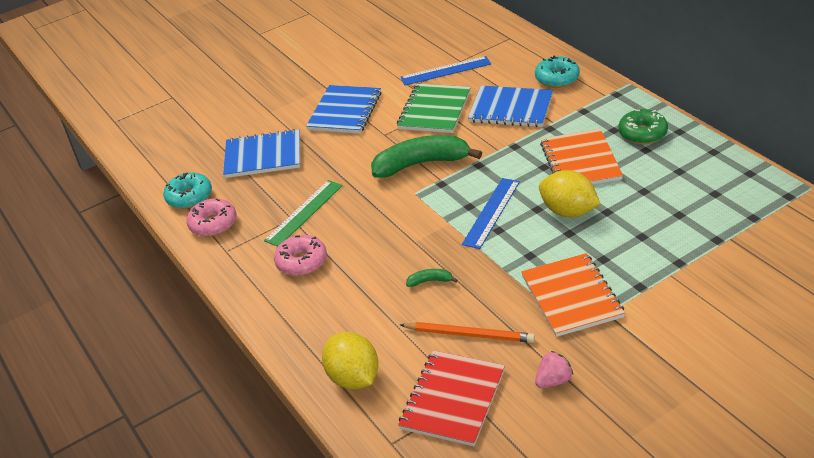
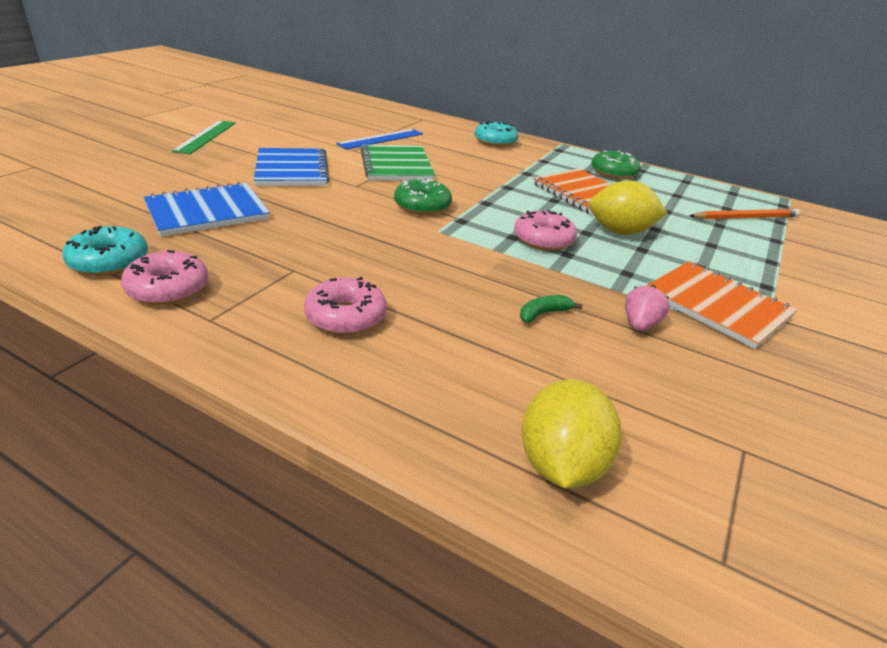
camera: 35 degrees left, 5 degrees down
green ruler [264,180,343,247] -> green ruler moved to [172,120,236,154]
yellow lemon [322,332,379,389] -> yellow lemon turned 75 degrees clockwise [522,379,622,488]
green banana [371,135,482,178] -> green donut [394,178,452,215]
red notebook [398,351,505,446] -> none
orange pencil [400,322,535,343] -> orange pencil moved to [689,209,801,220]
blue ruler [462,178,520,249] -> pink donut [514,210,577,251]
blue notebook [468,86,553,127] -> none
pink strawberry [535,351,573,388] -> pink strawberry moved to [625,285,670,331]

